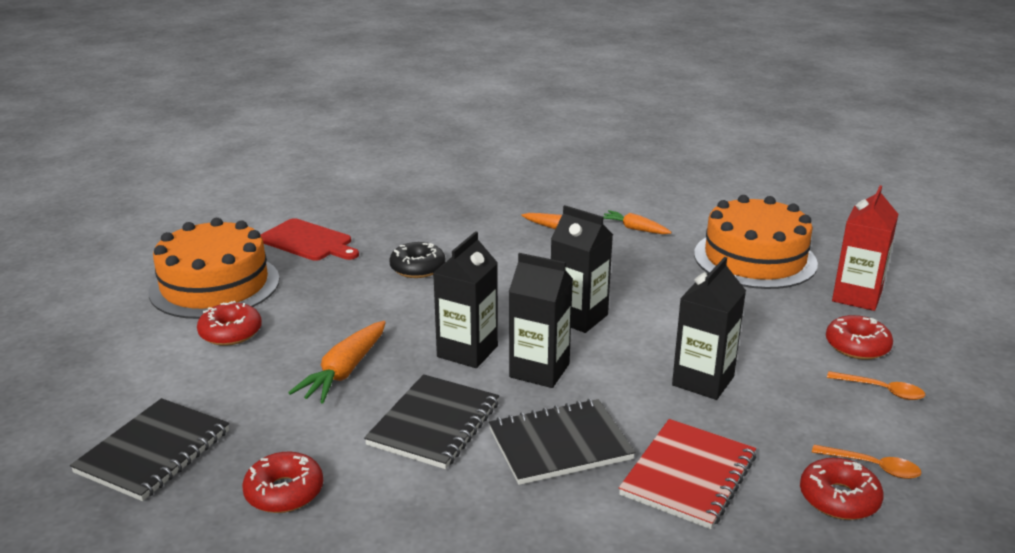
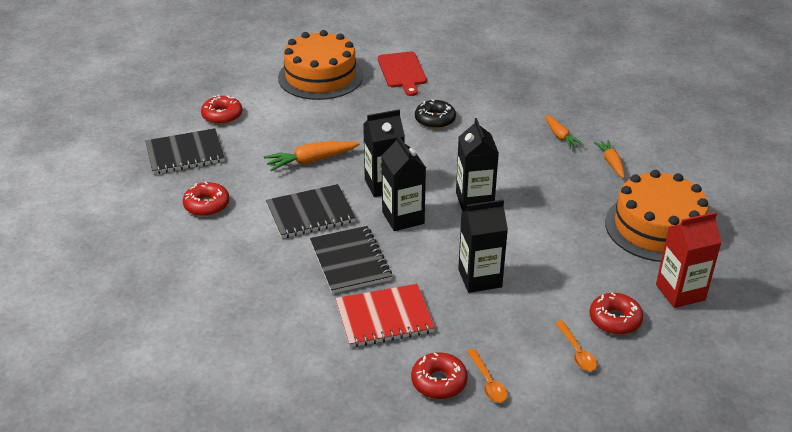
camera: 45 degrees right, 10 degrees up
red donut [197,301,262,346] -> red donut moved to [201,95,242,124]
black notebook [489,399,636,485] -> black notebook turned 45 degrees clockwise [310,226,392,294]

